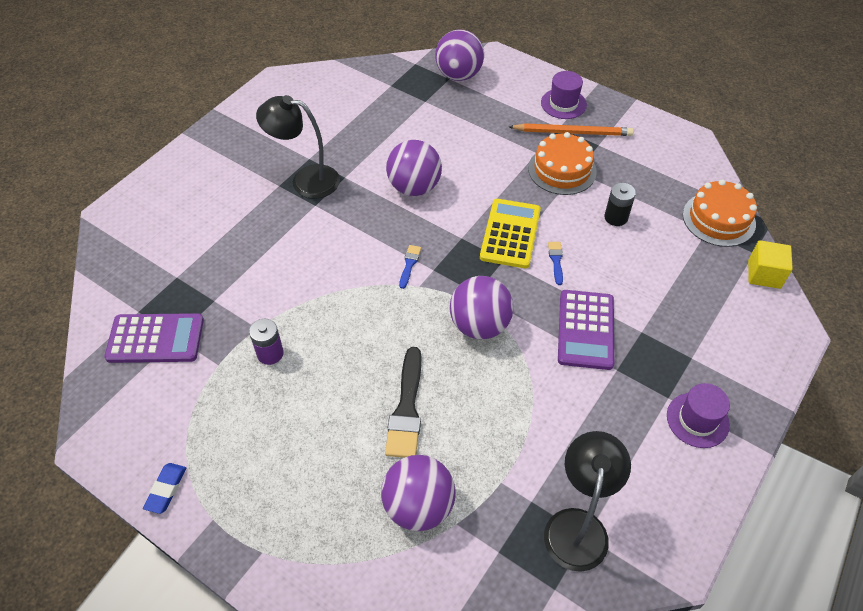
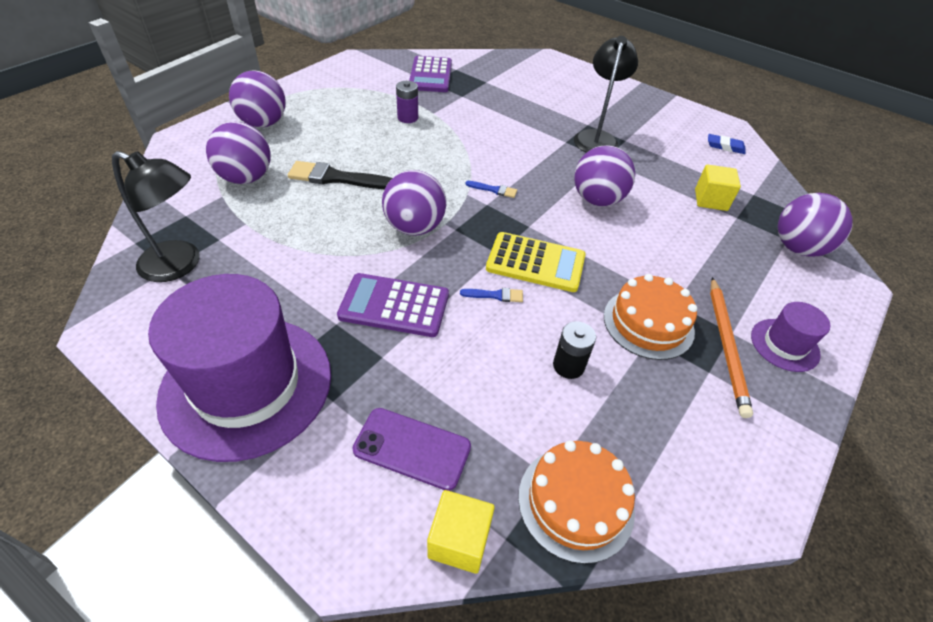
camera: 90 degrees right, 5 degrees down
blue eraser [143,463,186,514] -> blue eraser moved to [708,134,745,154]
purple hat [667,383,730,448] -> purple hat [148,274,331,462], size x2.23
none -> purple ball [229,70,286,127]
none -> purple phone [352,408,471,491]
none -> yellow cube [695,164,741,211]

